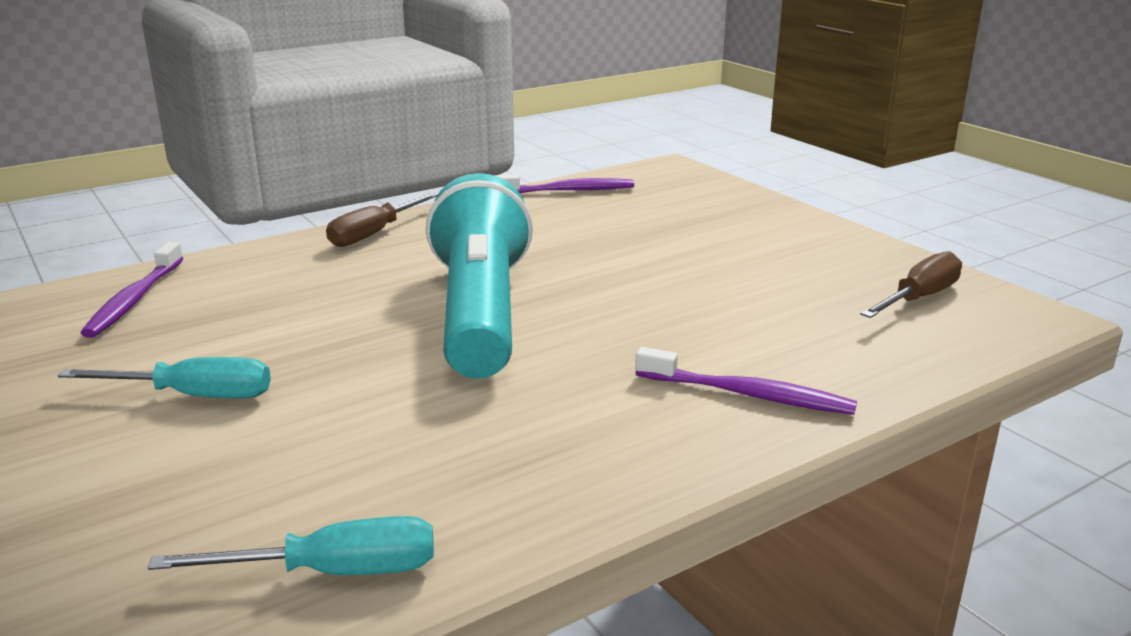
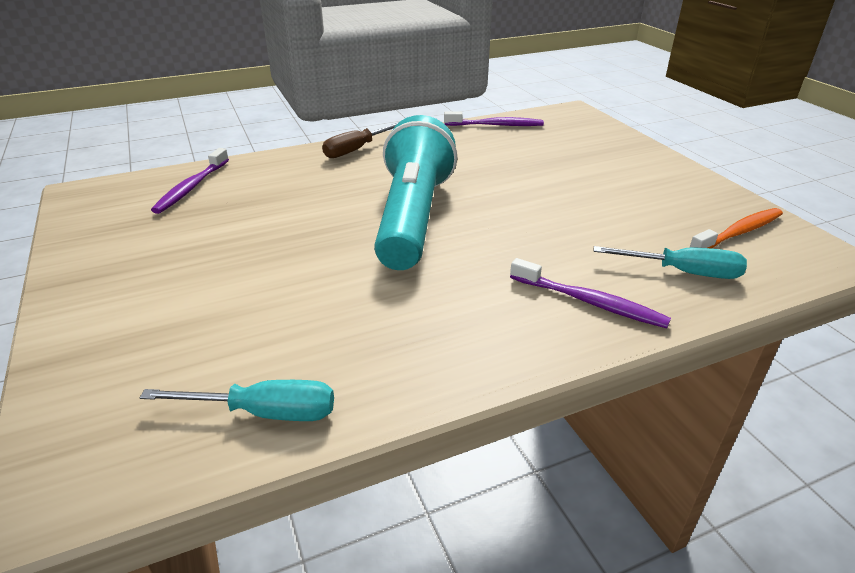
camera: 10 degrees right, 10 degrees up
turquoise screwdriver [58,357,271,398] -> turquoise screwdriver moved to [594,246,747,279]
brown screwdriver [860,251,962,318] -> orange toothbrush [689,208,783,249]

